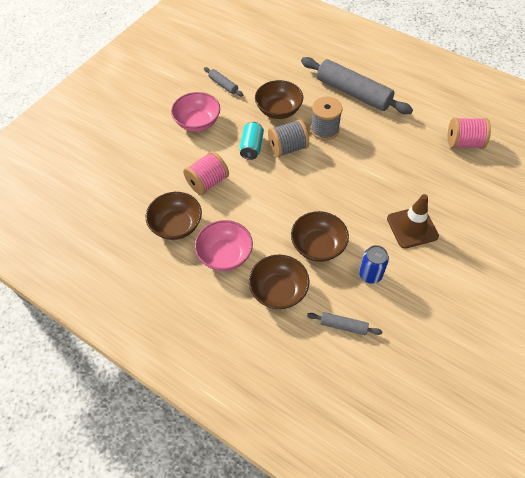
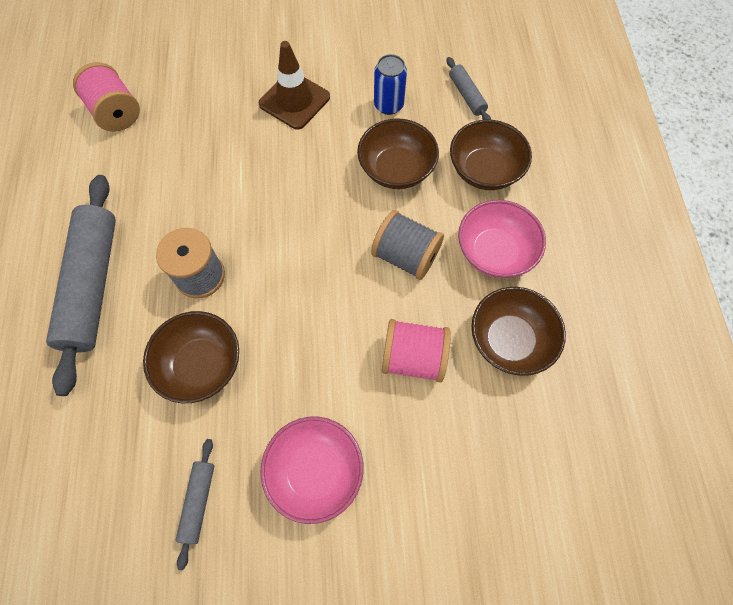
camera: 130 degrees left, 10 degrees up
turquoise can [239,122,264,160] -> none
grey spool [268,119,309,157] -> grey spool moved to [371,210,444,280]

